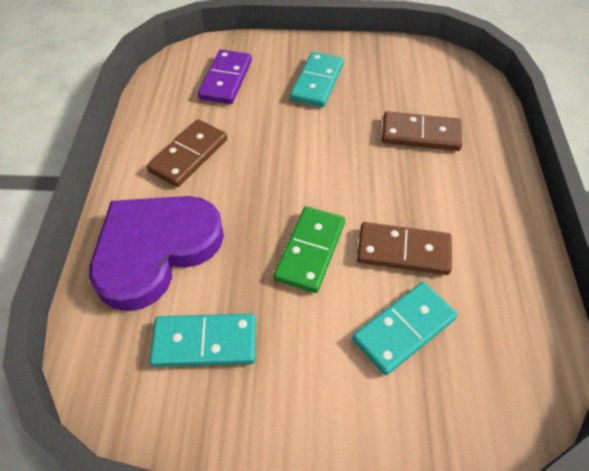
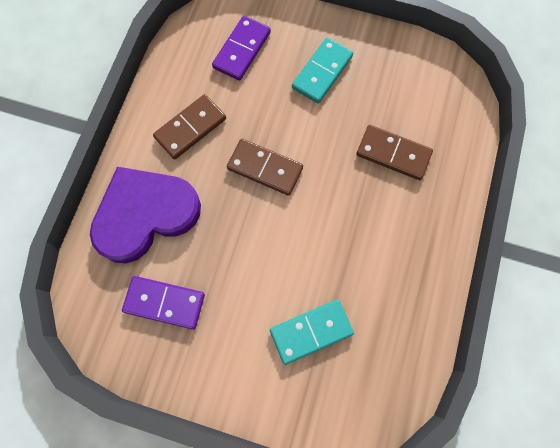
camera: 15 degrees right, 20 degrees up
turquoise domino [150,313,256,367] -> purple domino [122,276,205,330]
green domino [274,206,345,293] -> none
brown domino [357,222,452,275] -> brown domino moved to [227,139,303,196]

